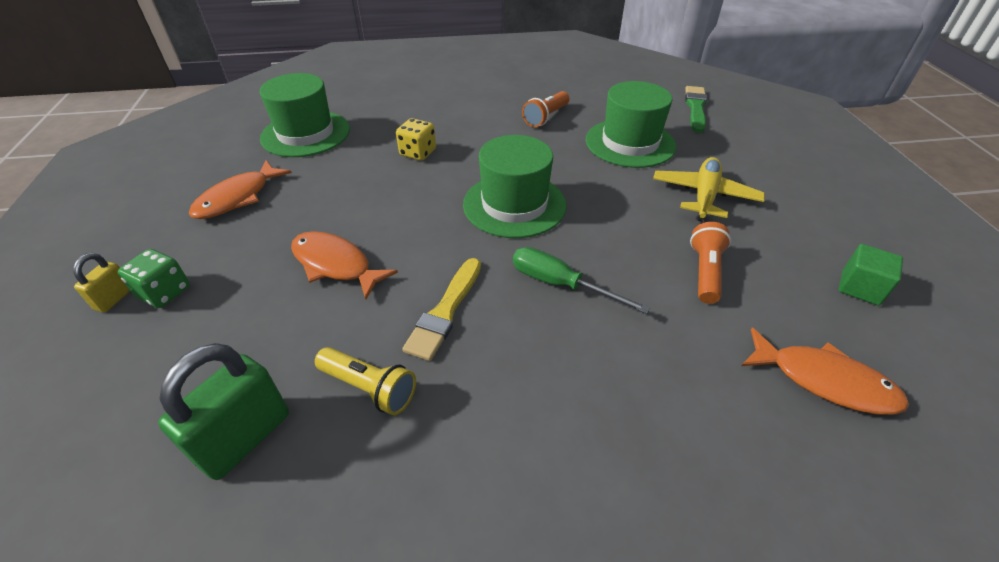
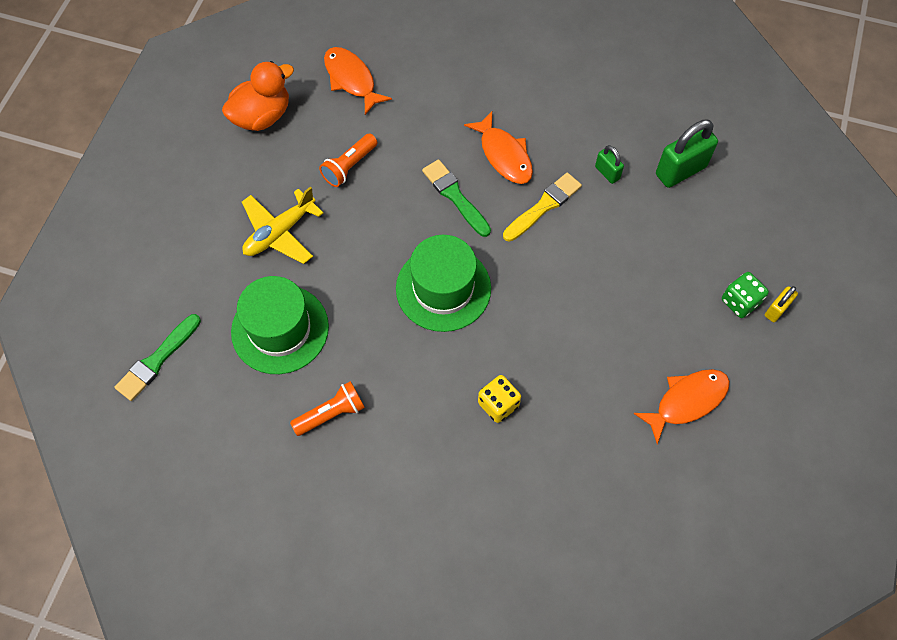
camera: 155 degrees left, 20 degrees up
green hat [260,73,350,157] -> none
orange fish [291,231,398,300] -> orange fish moved to [464,111,533,184]
yellow flashlight [315,347,416,415] -> green padlock [595,145,624,184]
green screwdriver [513,247,650,314] -> green brush [422,159,491,237]
green cube [838,244,903,305] -> orange duck [222,61,294,131]

